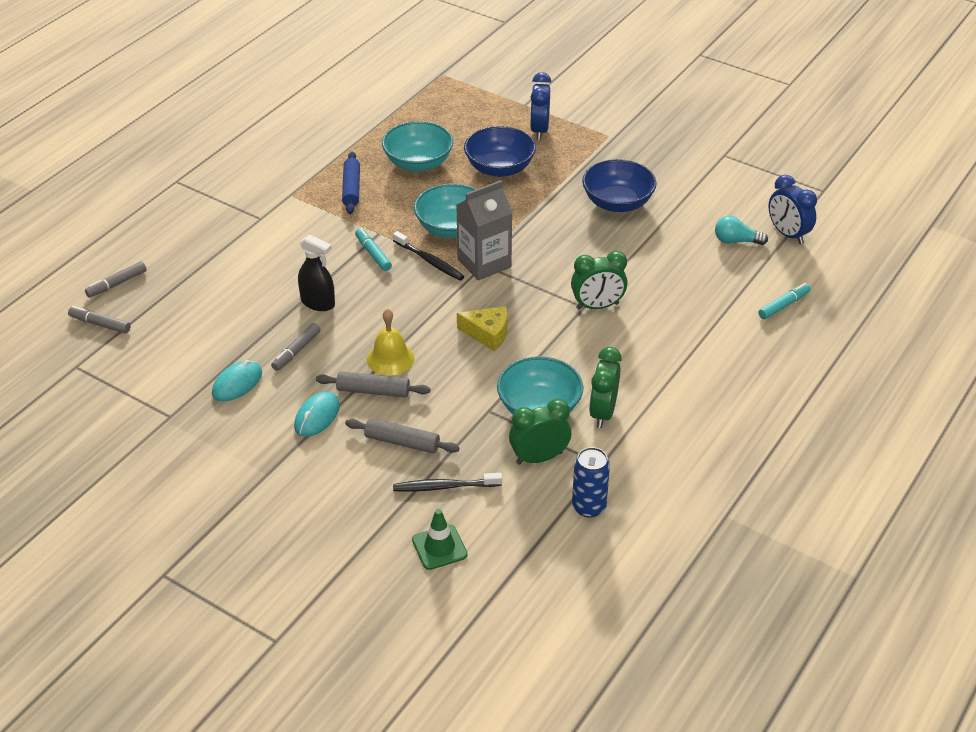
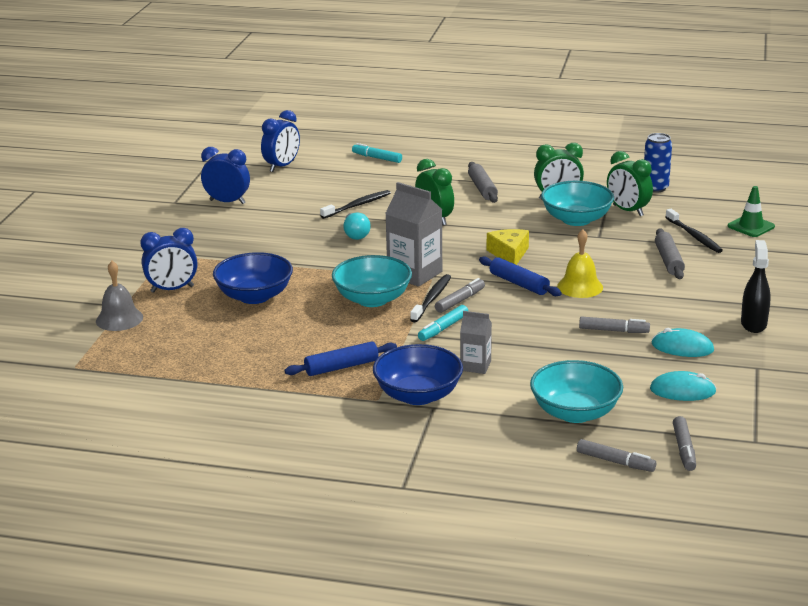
camera: 110 degrees left, 15 degrees down
turquoise mouse [294,392,340,437] -> turquoise mouse moved to [650,371,717,401]
black spray bottle [298,235,335,311] -> black spray bottle moved to [741,240,771,333]
grey rolling pin [316,371,430,398] -> grey rolling pin moved to [468,162,498,203]
turquoise bowl [382,121,453,172] -> turquoise bowl moved to [530,360,623,423]
blue bowl [582,159,656,212] -> blue bowl moved to [373,344,463,405]
turquoise light bulb [715,216,768,245] -> turquoise light bulb moved to [343,213,371,240]
none -> grey bell [96,261,143,331]
none -> blue clock [201,147,250,204]
none -> black toothbrush [320,190,391,219]
none -> grey marker [435,278,485,313]
none -> grey carton [460,311,492,374]
none -> blue rolling pin [479,256,562,296]

